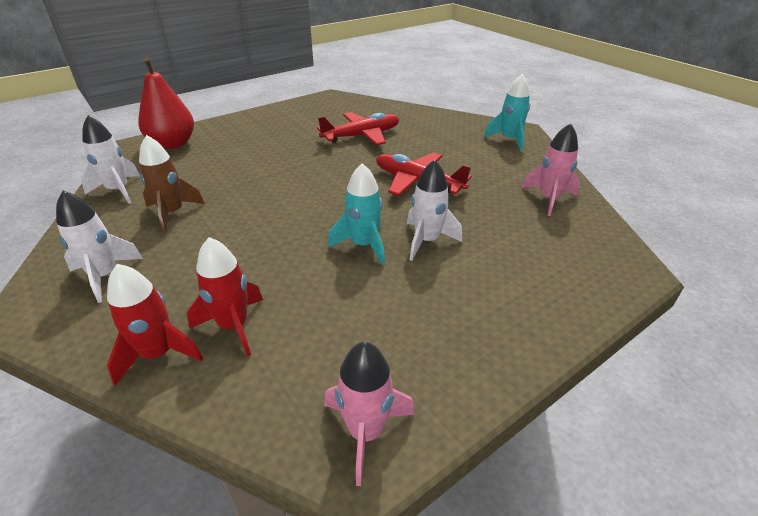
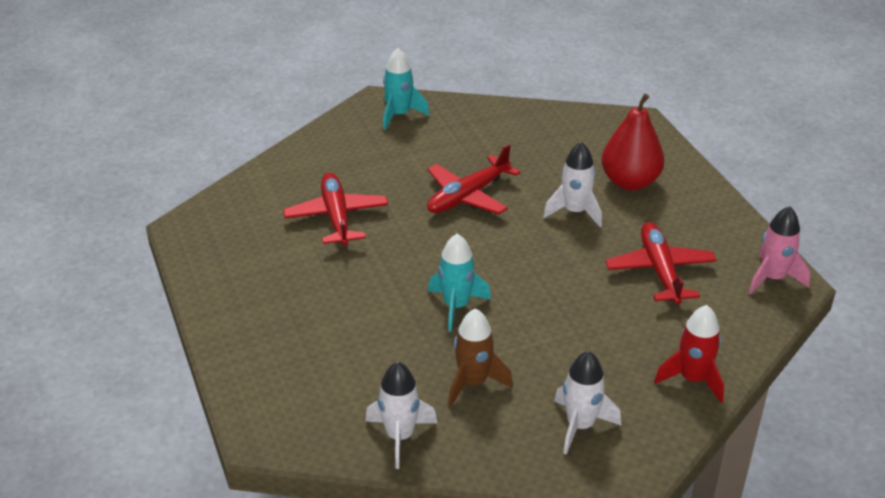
camera: 75 degrees left, 0 degrees up
red pear [138,58,194,149] -> red pear moved to [601,94,665,191]
red rocket [187,237,263,357] -> none
turquoise rocket [328,163,385,265] -> turquoise rocket moved to [428,234,491,332]
pink rocket [522,123,580,216] -> none
none -> red plane [605,222,717,305]

